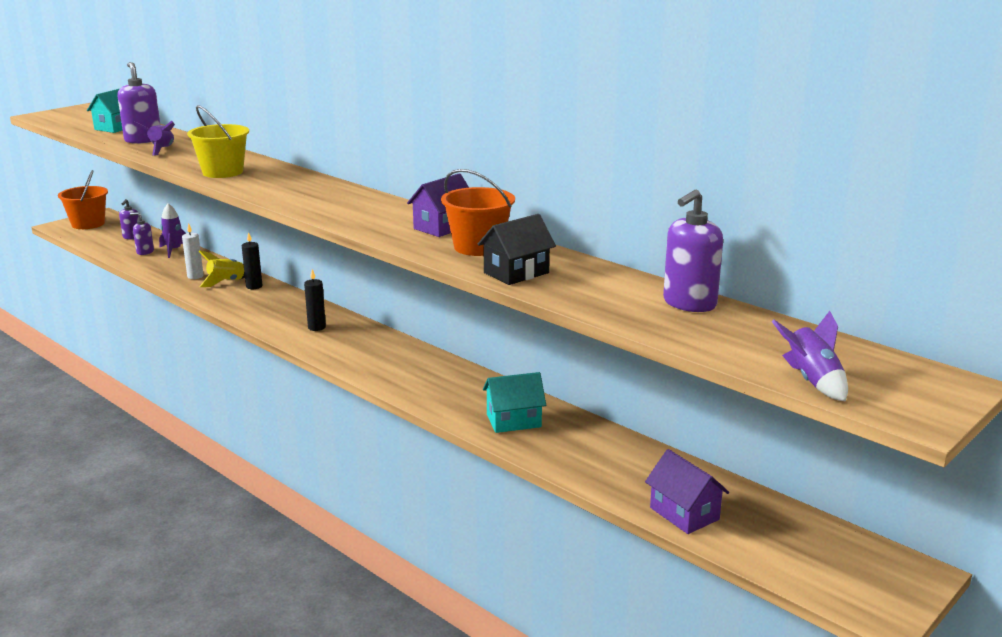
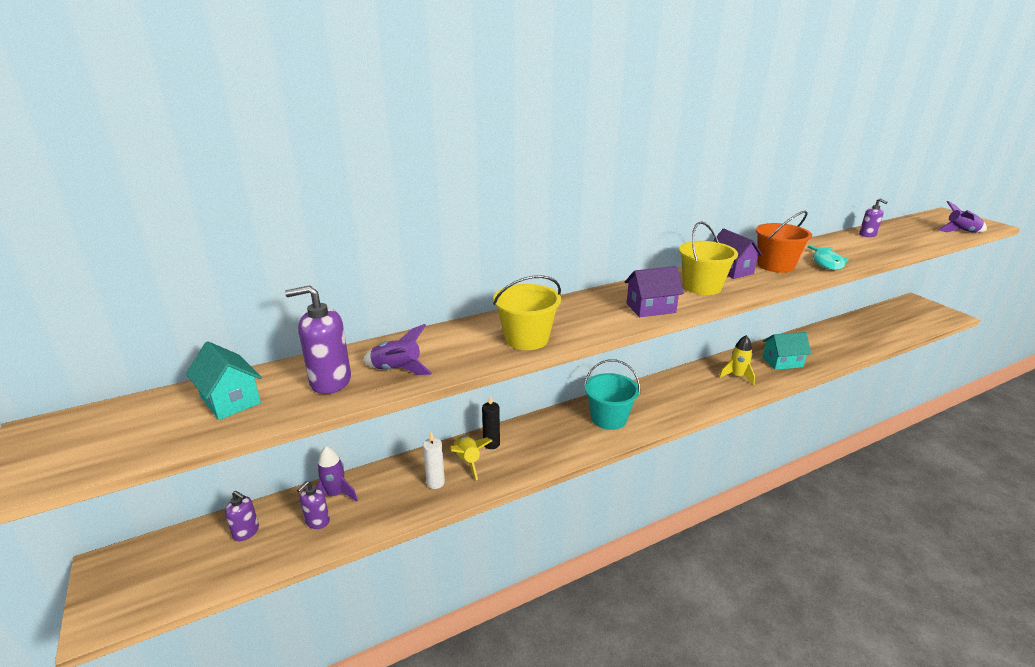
camera: 70 degrees left, 5 degrees up
orange bucket [58,170,108,229] -> none
black candle [304,269,326,331] -> turquoise bucket [584,360,640,430]
black house [478,214,556,285] -> turquoise fish [808,246,849,270]
turquoise house [483,372,546,433] -> turquoise house turned 75 degrees clockwise [763,332,811,370]
purple house [645,449,729,534] -> purple house moved to [625,266,684,317]
purple soap dispenser [663,189,723,312] -> purple soap dispenser [859,198,888,237], size x0.58
none -> yellow bucket [679,221,738,295]
none -> yellow rocket [719,335,755,385]

